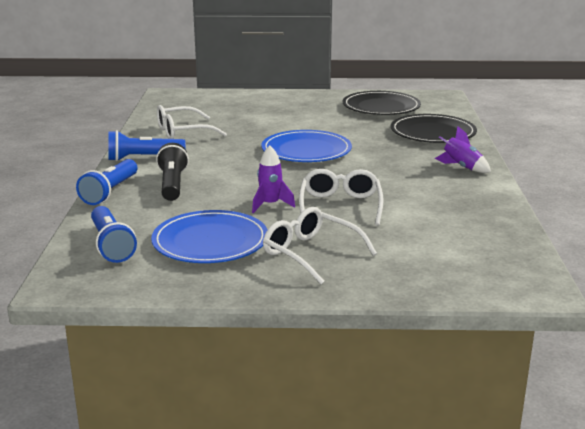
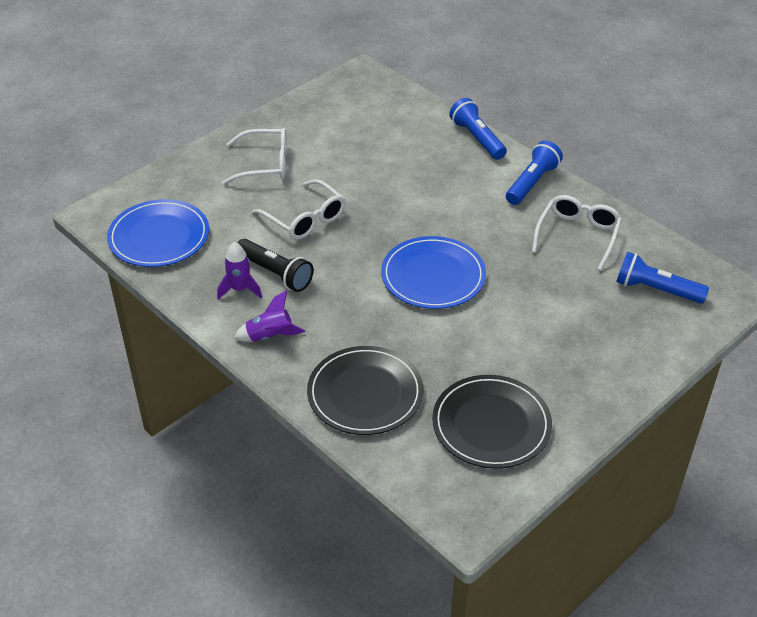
camera: 135 degrees right, 20 degrees up
blue flashlight [91,206,137,263] -> blue flashlight moved to [616,252,709,304]
blue plate [151,210,268,263] -> blue plate moved to [107,199,209,267]
black flashlight [156,143,189,201] -> black flashlight moved to [237,239,313,292]
purple rocket [252,146,295,213] -> purple rocket moved to [217,242,262,300]

